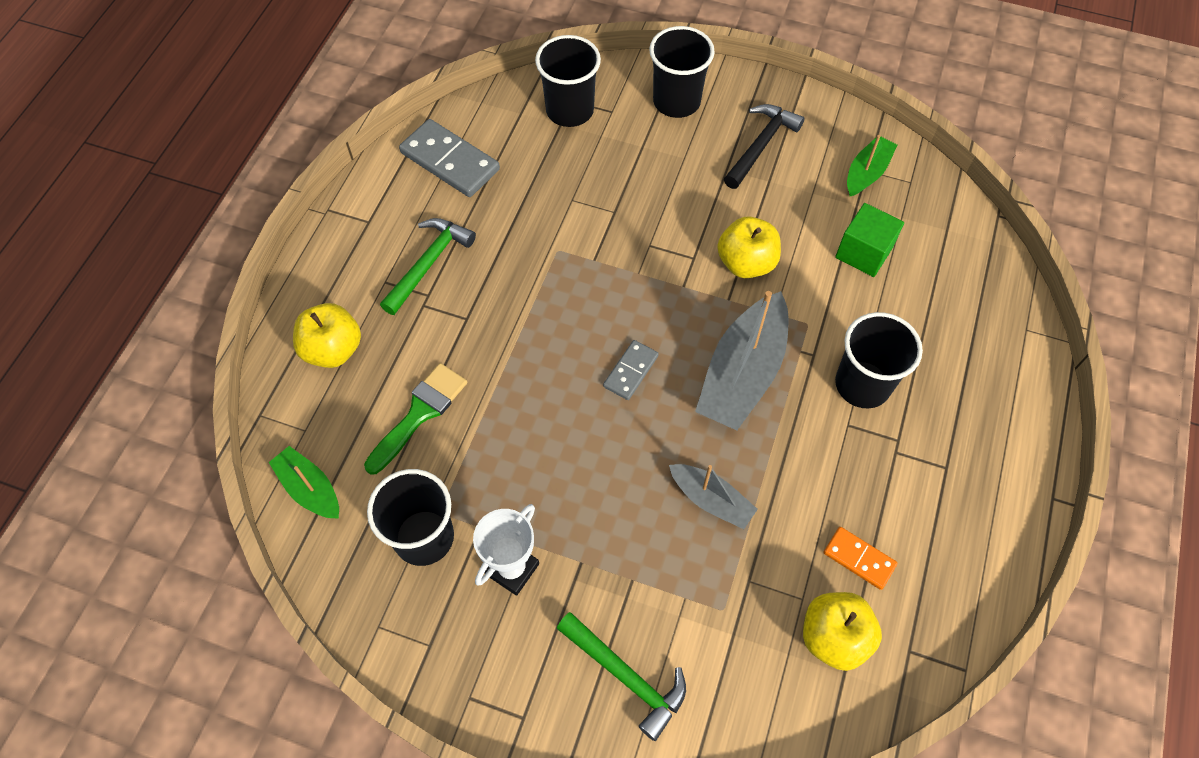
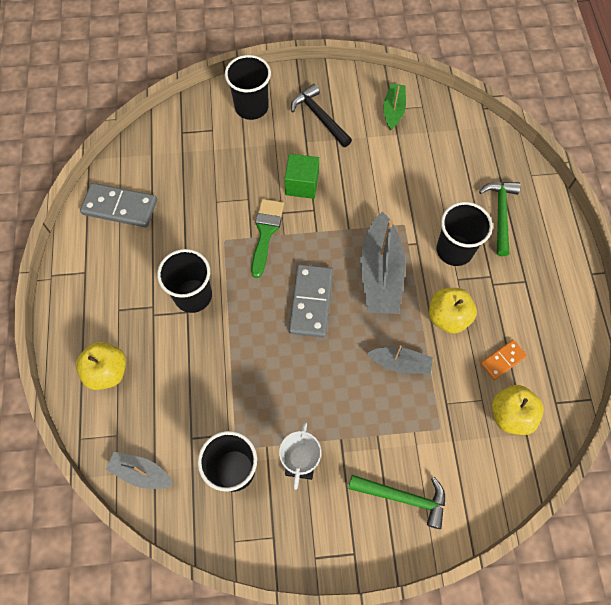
camera: 25 degrees left, 5 degrees up
green boat [269,446,339,519] -> grey boat [106,452,174,489]
green brush [364,363,467,475] -> green brush moved to [251,199,284,278]
green hammer [380,218,476,315] -> green hammer moved to [479,182,520,256]
black cup [535,35,601,127] -> black cup moved to [157,249,212,313]
grey domino [603,340,659,400] -> grey domino [289,264,333,337], size x1.76
yellow apple [717,216,781,278] -> yellow apple moved to [429,288,477,334]
black hammer [724,104,805,189] -> black hammer turned 45 degrees counterclockwise [291,84,352,147]
orange domino [824,527,897,590] -> orange domino turned 45 degrees counterclockwise [480,340,527,380]
green cube [835,203,904,277] -> green cube moved to [284,154,319,199]

